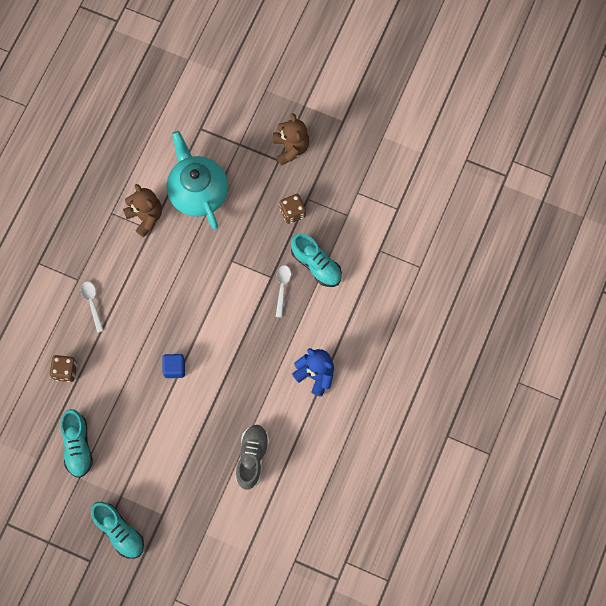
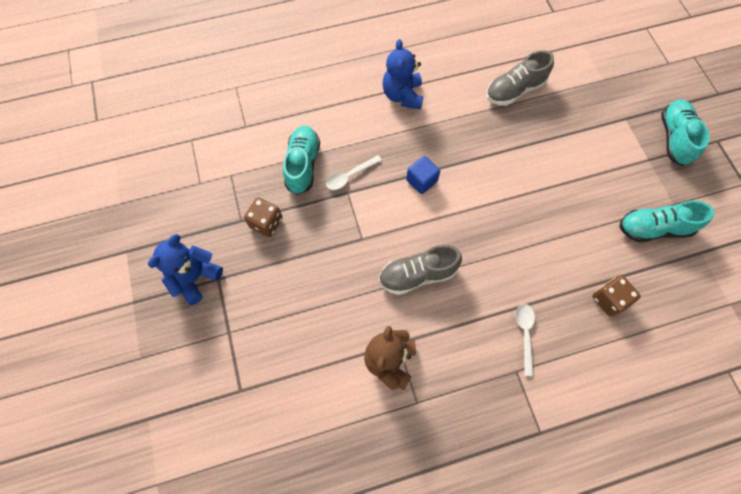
camera: 130 degrees left, 5 degrees down
turquoise shoe [61,409,93,478] -> turquoise shoe turned 135 degrees counterclockwise [619,200,714,242]
white spoon [81,282,104,333] -> white spoon turned 150 degrees clockwise [516,304,535,376]
blue cube [162,354,185,378] -> blue cube moved to [406,156,440,194]
turquoise teapot [166,131,228,229] -> none
brown teddy bear [273,113,309,166] -> blue teddy bear [148,234,223,305]
none -> grey shoe [379,245,462,295]

